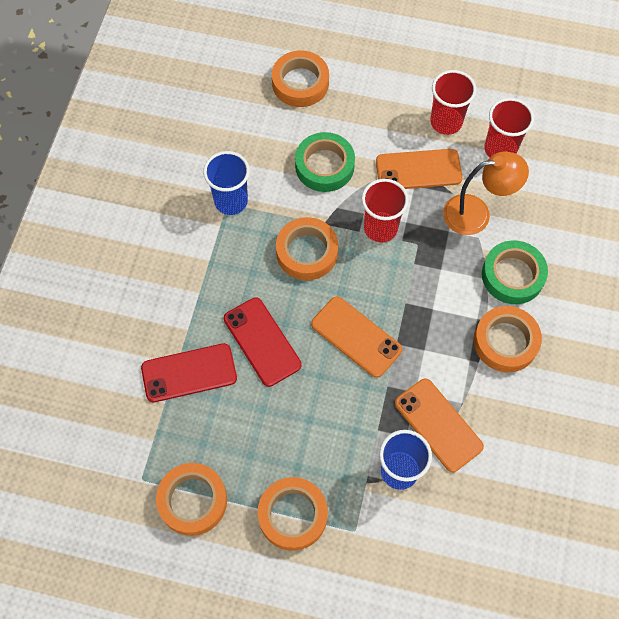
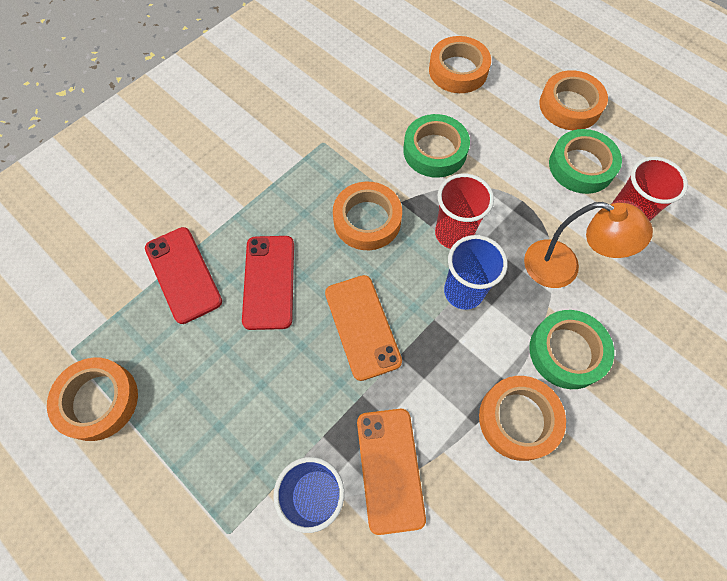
camera: 30 degrees right, 0 degrees up
red phone [141,343,237,402] -> red phone turned 45 degrees clockwise [145,227,222,324]
blue cup [203,151,250,215] -> blue cup moved to [444,235,508,310]
orange tape [258,477,328,551] -> orange tape moved to [539,70,608,130]
orange phone [376,149,462,189] -> none
red cup [430,70,476,135] -> green tape [549,129,622,194]

